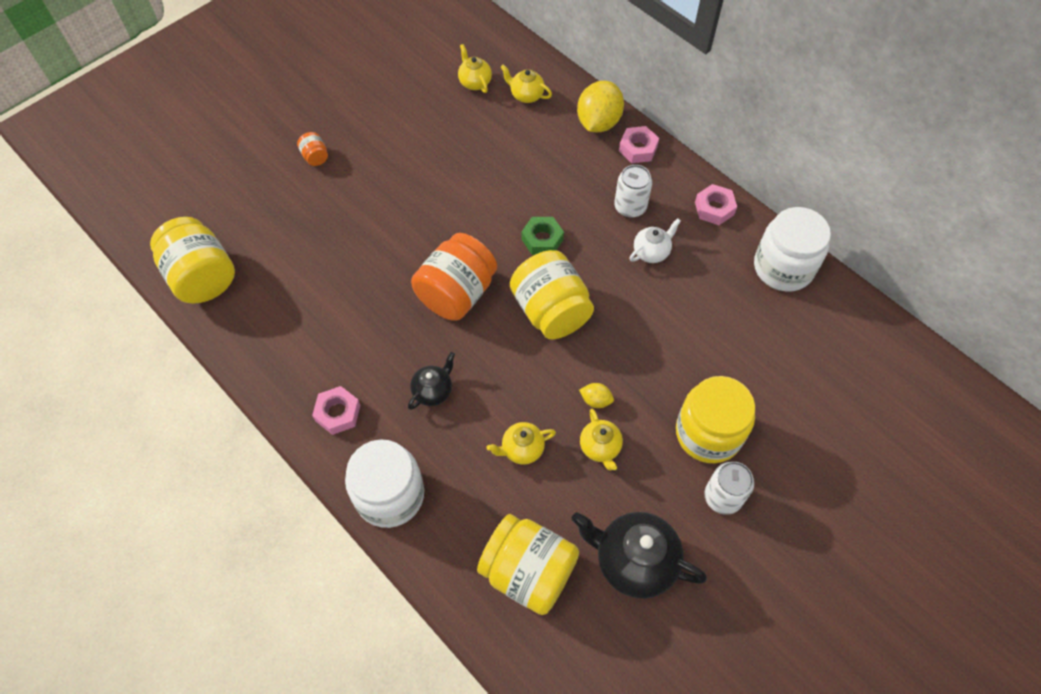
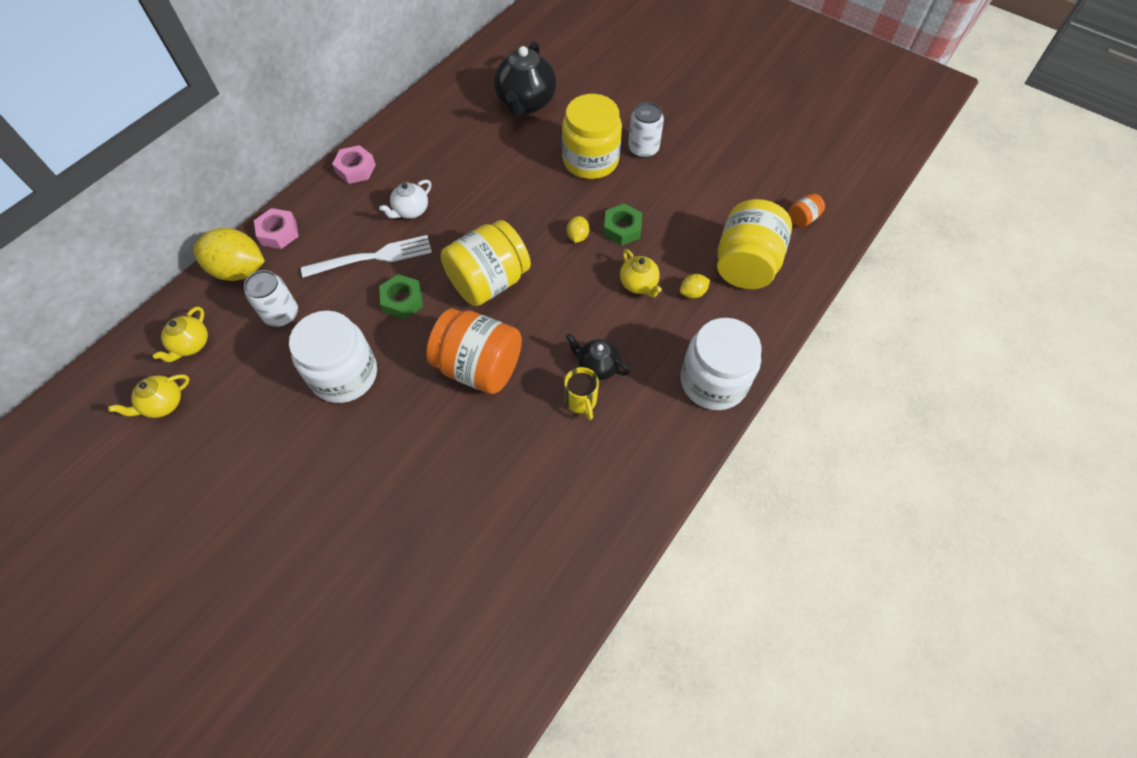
camera: 100 degrees left, 0 degrees up
yellow jar [150,217,235,303] -> none
orange jar [297,132,328,166] -> orange jar moved to [788,193,825,227]
pink nut [312,386,361,435] -> none
black teapot [572,512,707,599] -> black teapot moved to [494,41,557,117]
yellow teapot [580,409,623,471] -> green nut [604,204,642,245]
white can [614,165,652,218] -> white can moved to [244,270,298,327]
white teapot [630,218,681,263] -> white teapot turned 90 degrees counterclockwise [379,180,431,219]
white jar [754,207,831,292] -> white jar moved to [289,311,377,403]
none -> white fork [301,235,432,278]
none -> yellow mug [564,367,599,420]
none -> yellow lemon [680,274,710,299]

